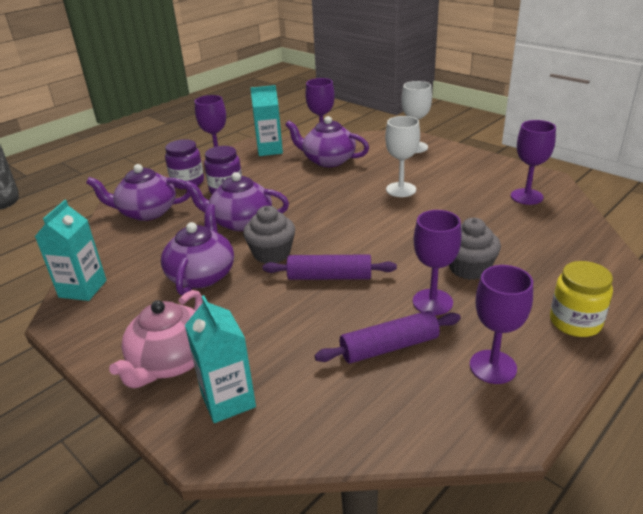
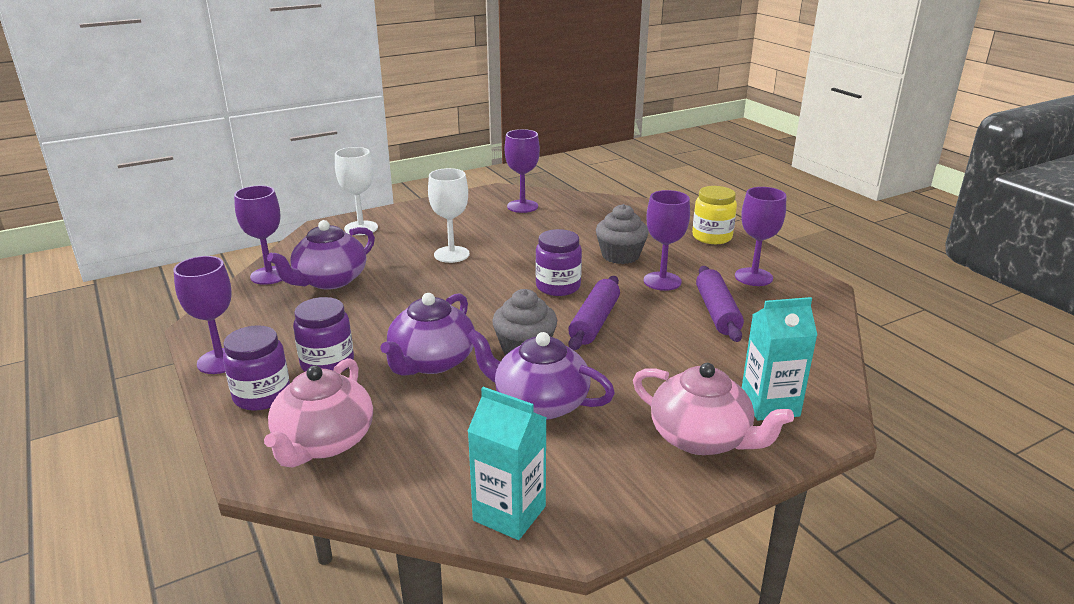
camera: 75 degrees left, 5 degrees down
purple teapot [86,164,191,221] -> pink teapot [264,358,373,467]
turquoise carton [250,85,283,156] -> none
none -> purple jar [535,229,582,296]

